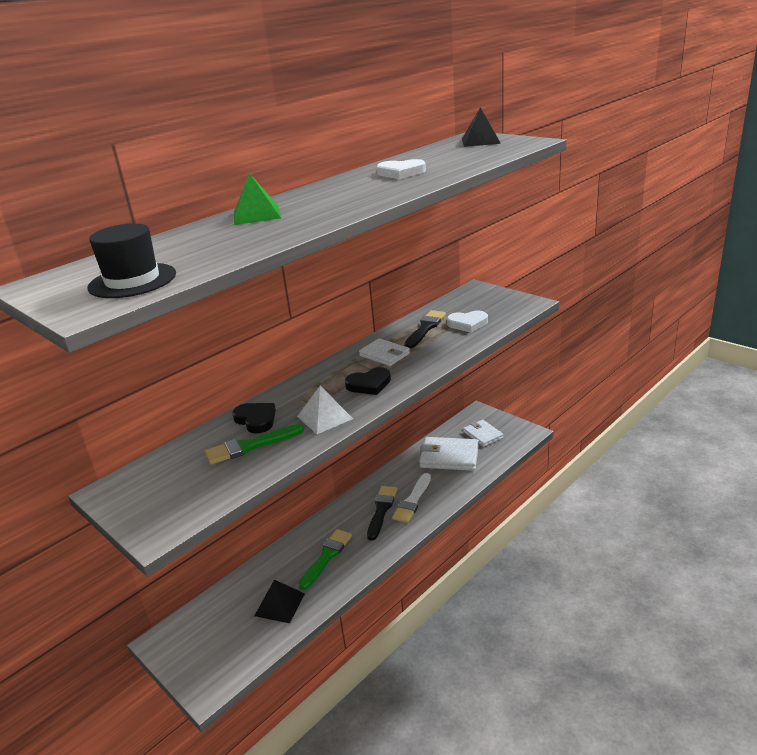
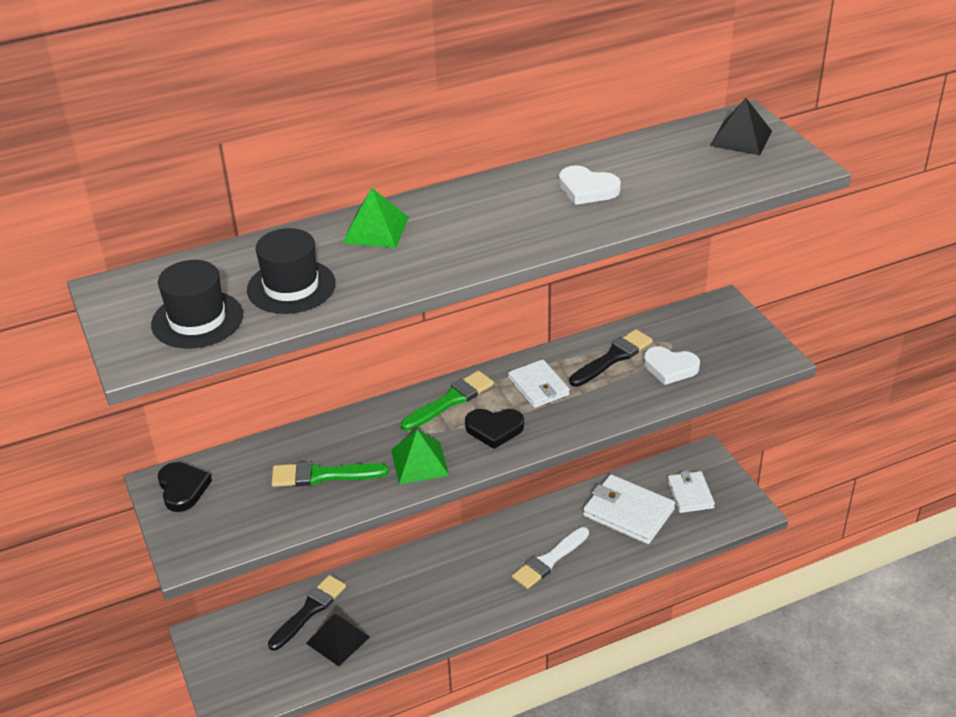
camera: 20 degrees right, 10 degrees up
black heart [232,403,276,434] -> black heart moved to [158,462,212,512]
white pyramid [297,386,353,434] -> green pyramid [391,429,449,484]
green brush [299,529,352,590] -> green brush moved to [401,371,494,431]
black brush [367,486,397,540] -> black brush moved to [268,575,346,651]
none -> black hat [247,228,336,314]

